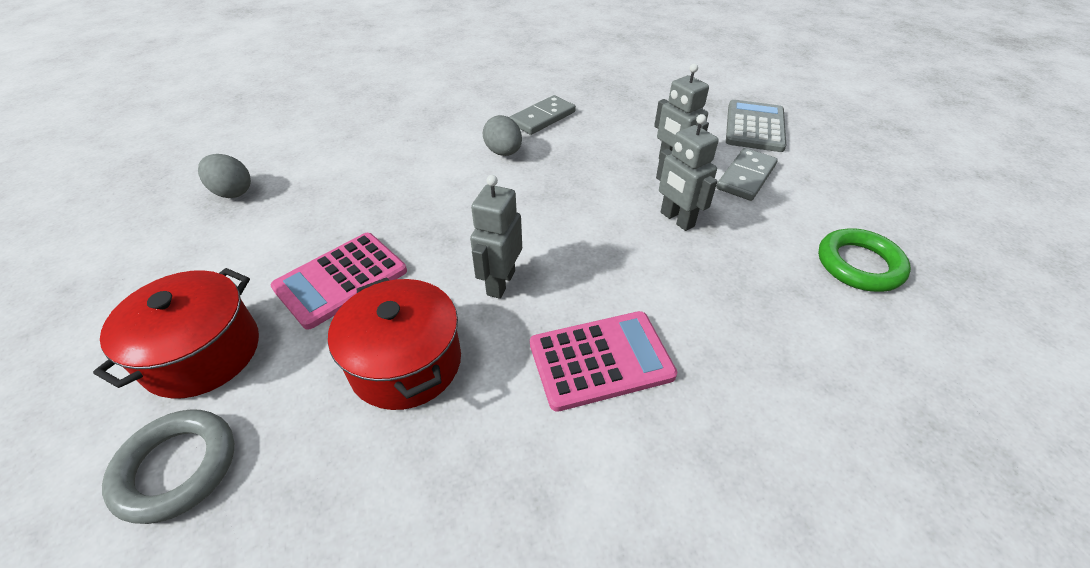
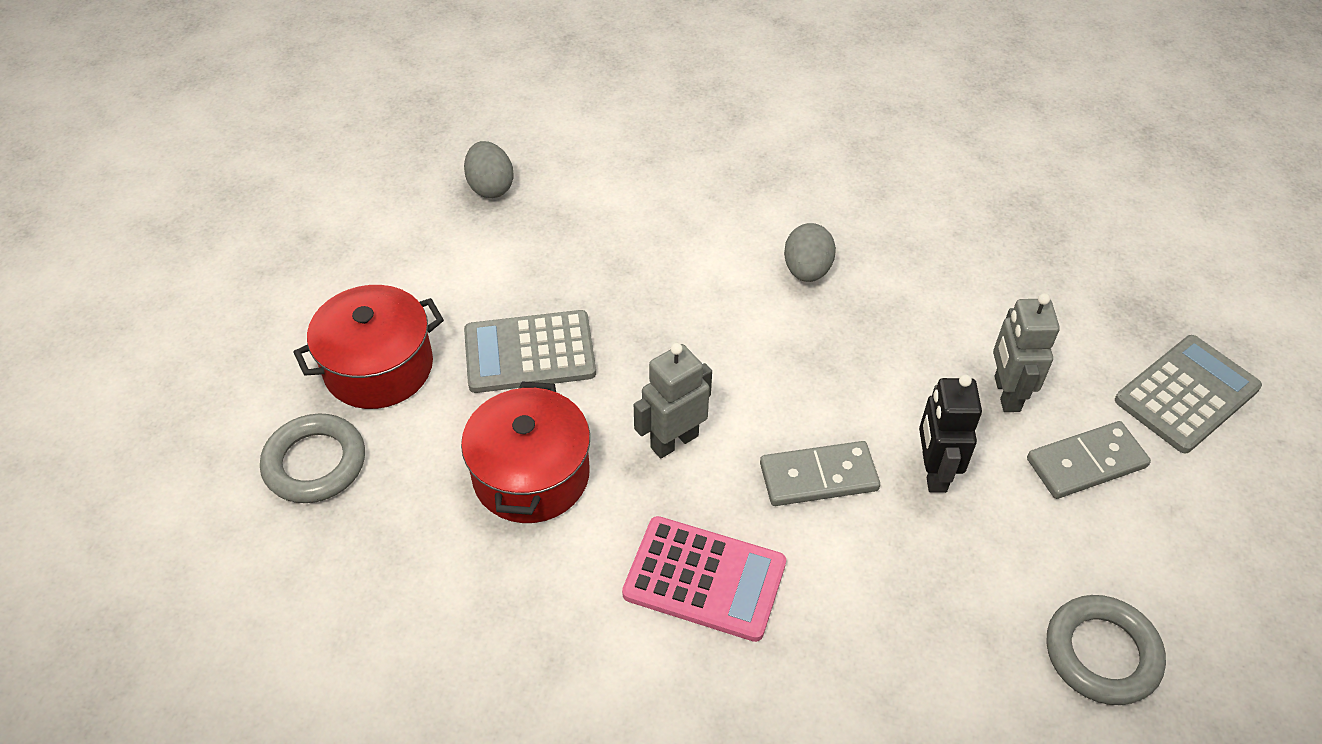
camera: 35 degrees right, 5 degrees up
pink calculator [271,233,407,330] -> grey calculator [464,310,596,393]
grey domino [509,95,576,135] -> grey domino moved to [760,441,880,506]
grey robot [656,114,719,231] -> black robot [919,374,982,493]
green ring [818,228,911,292] -> grey ring [1047,595,1166,705]

